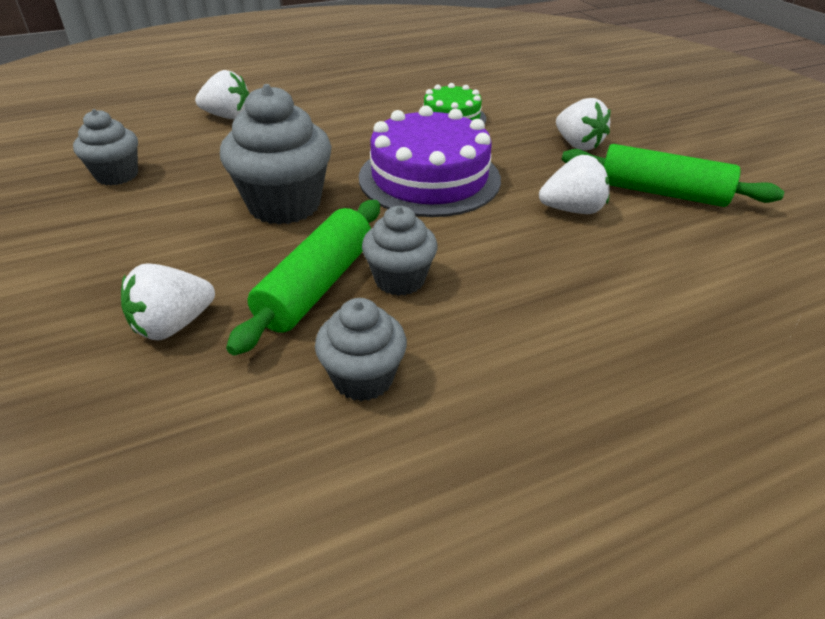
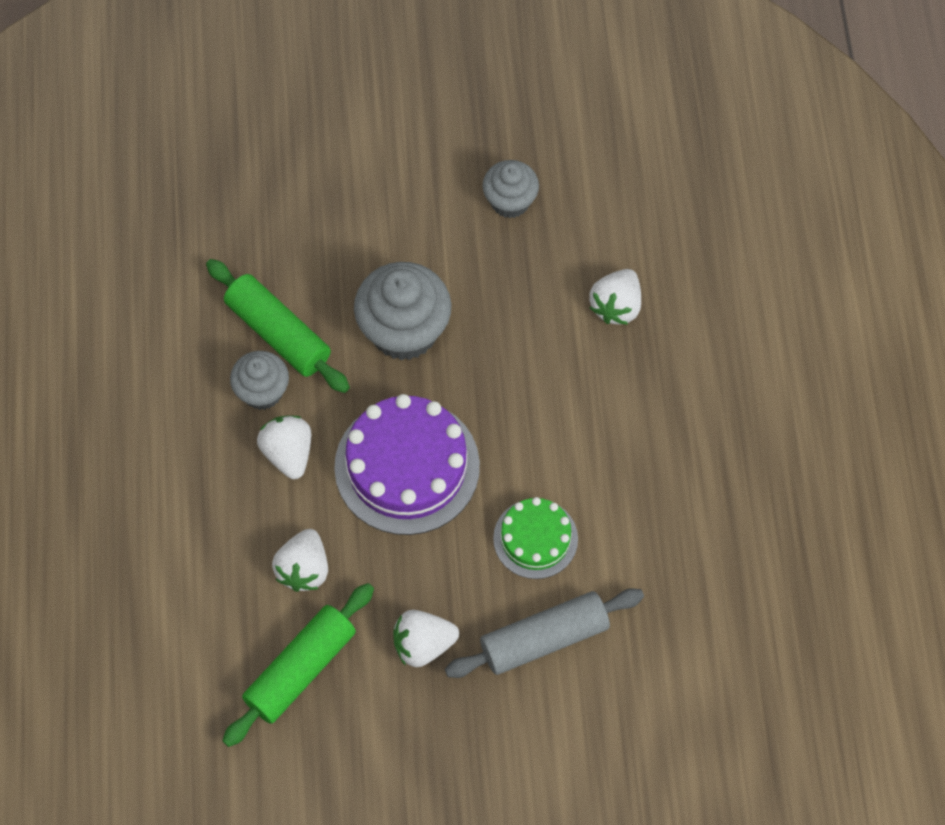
camera: 110 degrees right, 25 degrees up
white strawberry [121,263,215,340] -> white strawberry moved to [257,415,311,479]
grey cupcake [315,298,407,401] -> none
none -> grey rolling pin [445,588,644,678]

